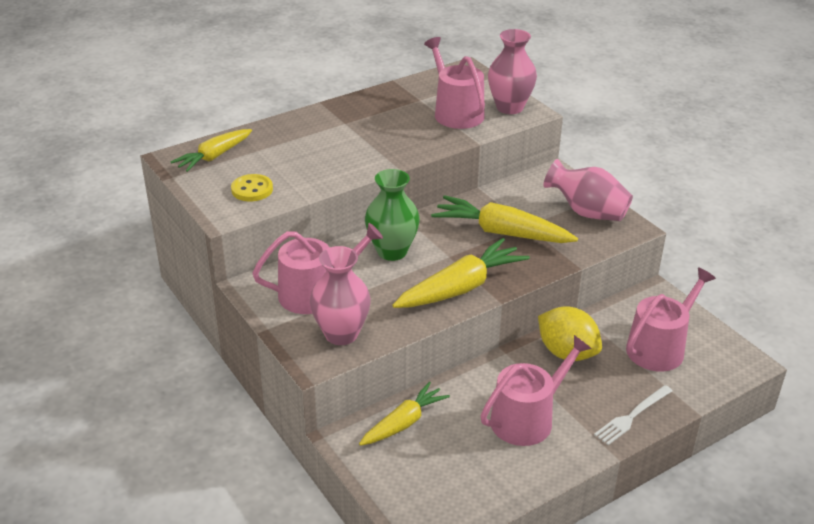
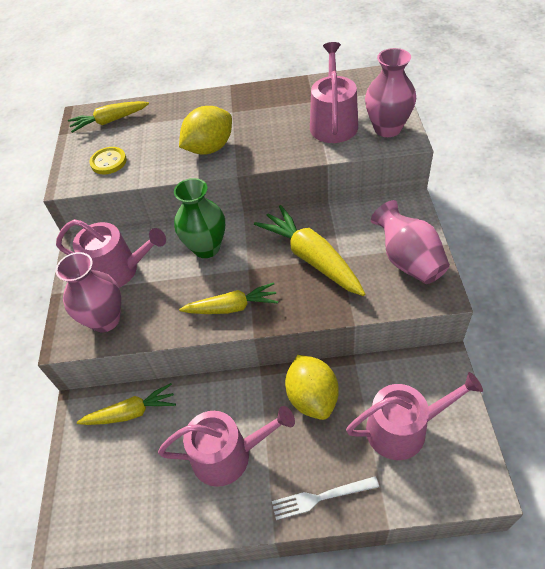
camera: 35 degrees right, 15 degrees up
yellow carrot [392,238,530,308] -> yellow carrot [179,282,278,314], size x0.65
none -> yellow lemon [179,106,232,155]

